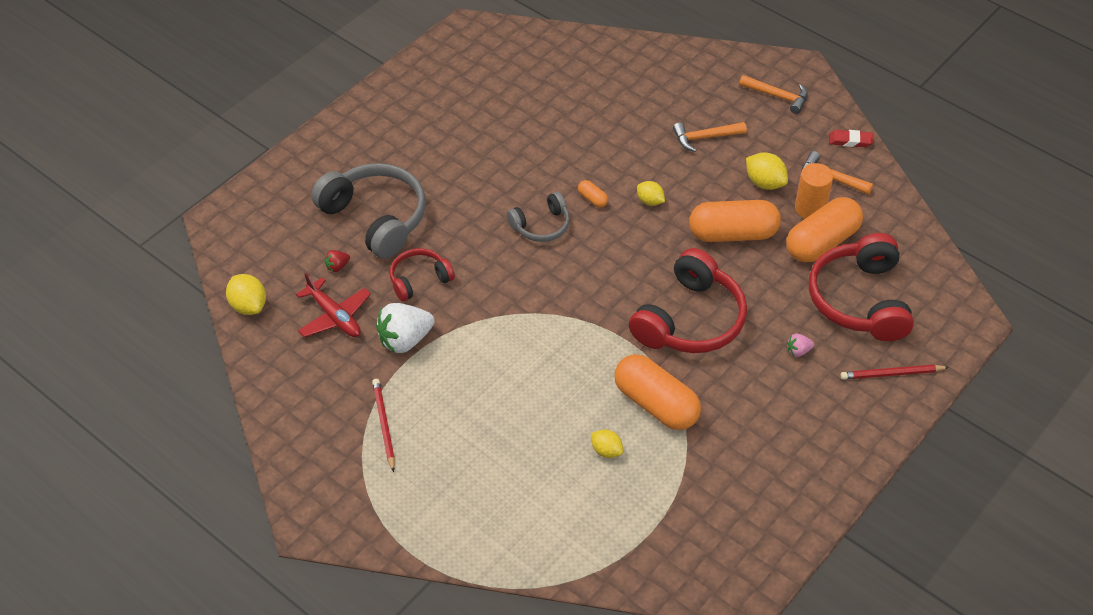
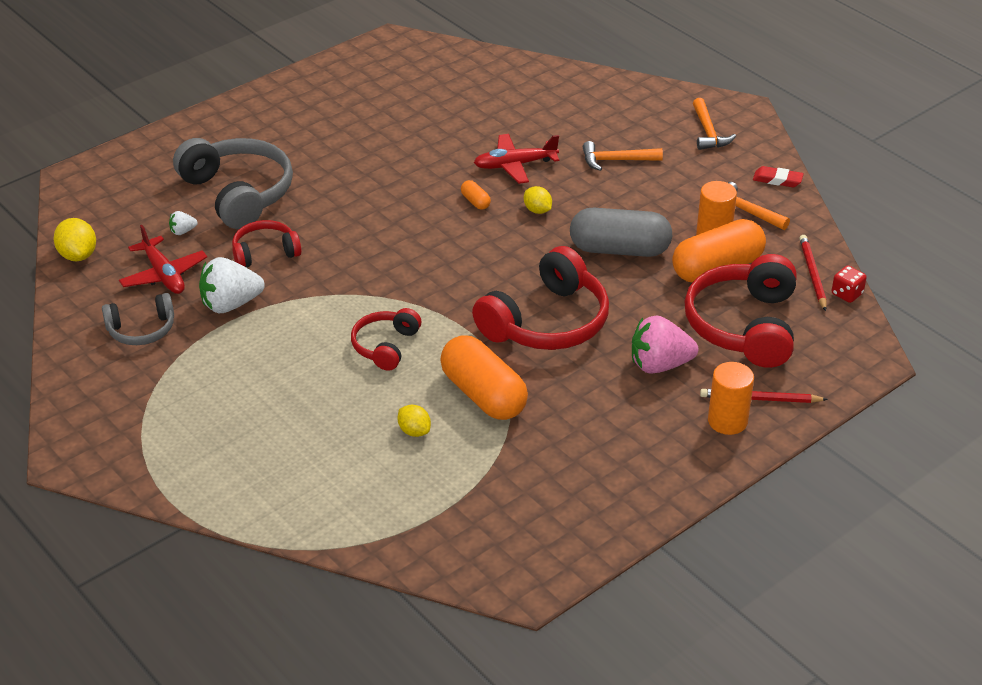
camera: 10 degrees right, 10 degrees down
red strawberry [324,250,350,272] -> white strawberry [169,211,198,235]
red pencil [372,379,395,472] -> red pencil moved to [800,235,826,311]
grey headphones [507,192,570,242] -> grey headphones moved to [102,293,174,345]
orange capsule [689,200,781,242] -> grey capsule [570,208,672,257]
orange hammer [739,75,808,114] -> orange hammer turned 45 degrees clockwise [693,98,736,150]
yellow lemon [746,152,788,190] -> none
pink strawberry [787,333,814,357] -> pink strawberry [632,316,698,374], size x2.17
none -> red headphones [351,308,421,371]
none -> red plane [474,134,559,184]
none -> orange cylinder [708,362,754,435]
none -> red dice [831,266,867,303]

